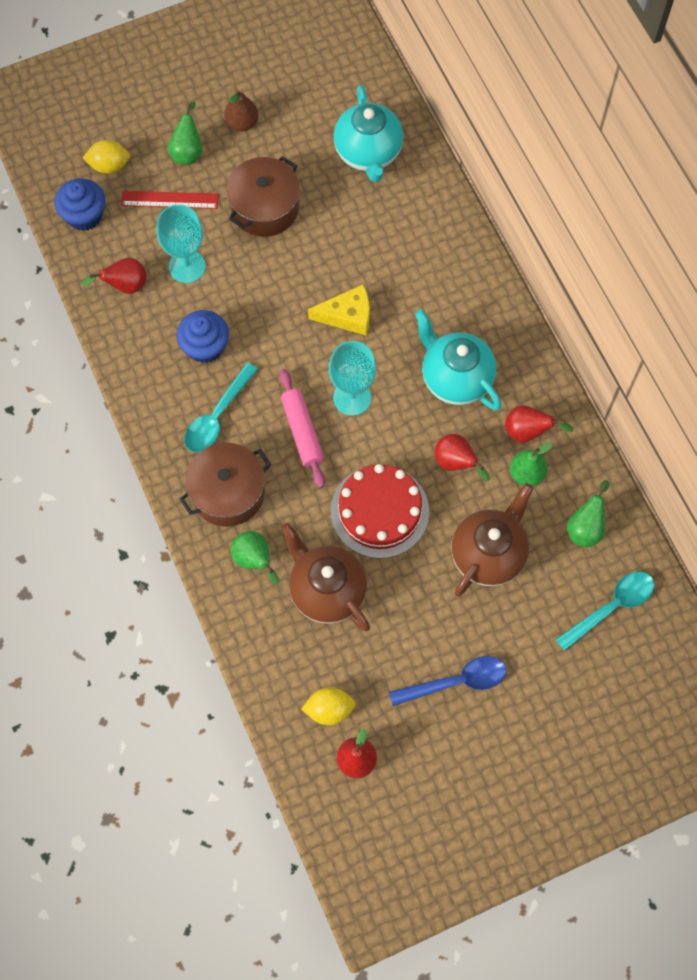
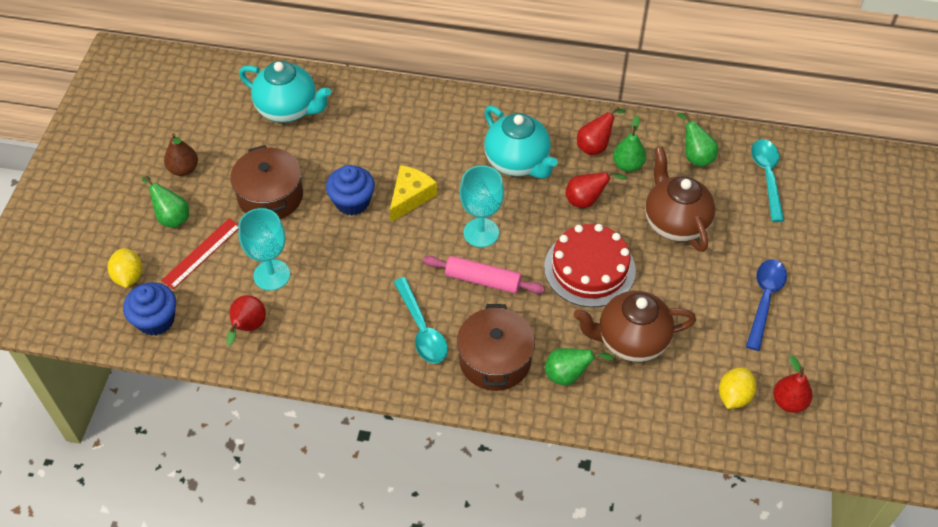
camera: 55 degrees left, 15 degrees down
yellow lemon [83,140,130,173] -> yellow lemon turned 45 degrees counterclockwise [108,248,142,288]
blue cupcake [177,310,229,363] -> blue cupcake moved to [326,165,375,216]
turquoise teapot [415,309,502,410] -> turquoise teapot turned 120 degrees counterclockwise [484,106,558,179]

